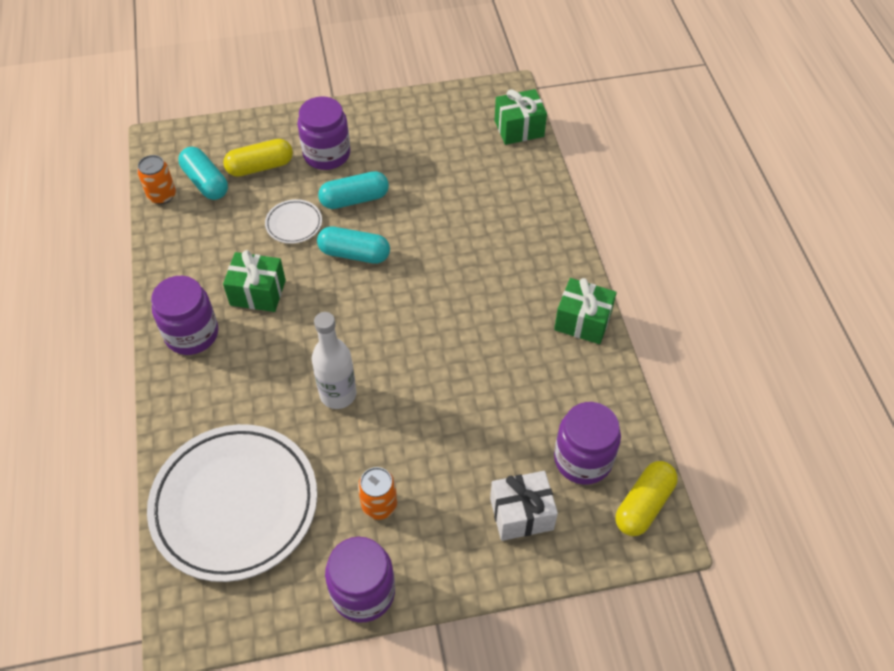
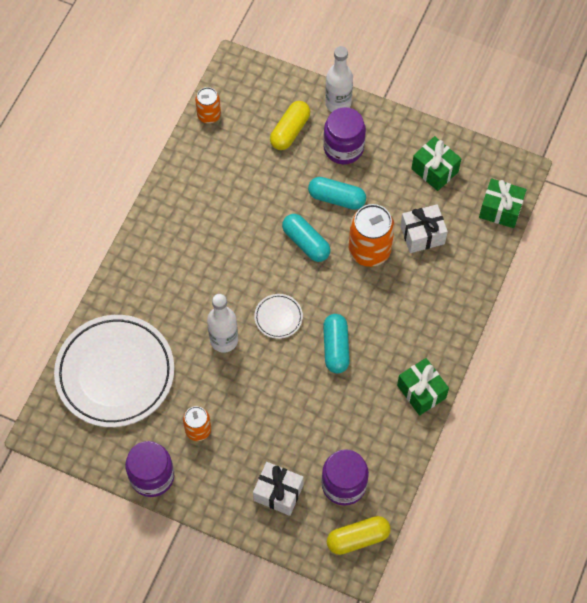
camera: 35 degrees right, 10 degrees up
purple jar [151,276,218,355] -> none
turquoise capsule [178,147,228,200] -> turquoise capsule moved to [323,314,350,373]
yellow capsule [223,139,293,177] -> yellow capsule turned 75 degrees counterclockwise [270,101,310,150]
green gift [223,250,286,312] -> green gift moved to [411,136,461,191]
white plate [265,199,322,244] -> white plate moved to [254,294,303,339]
none -> white bottle [325,46,353,112]
none -> orange can [349,204,395,267]
none -> white gift [400,204,448,253]

